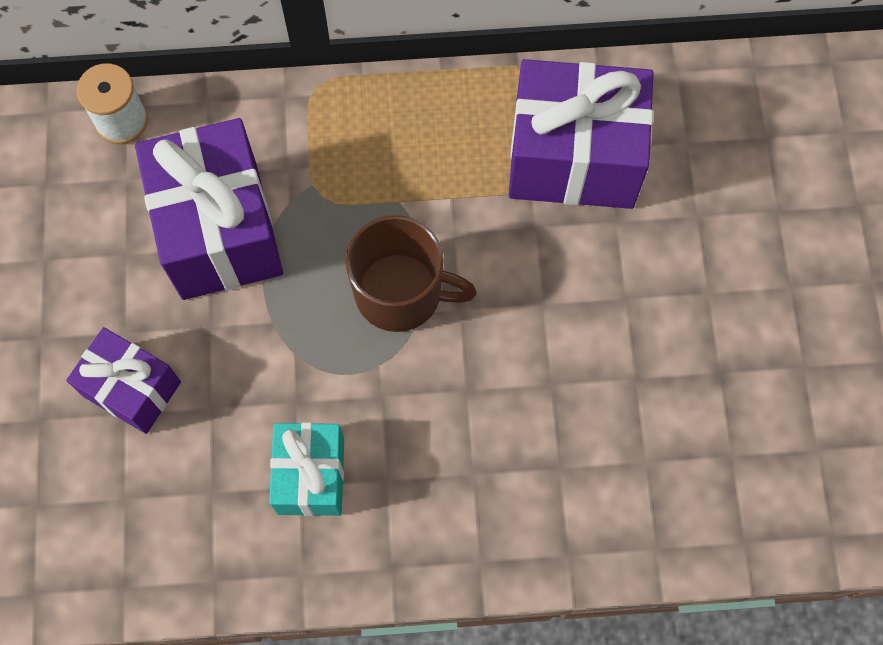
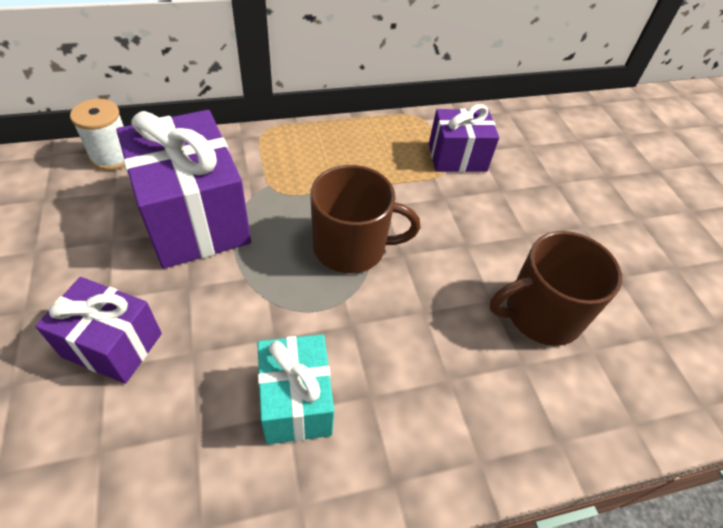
camera: 15 degrees left, 20 degrees down
purple gift [508,59,653,209] -> purple gift [429,104,499,172], size x0.58
none -> brown mug [489,231,622,346]

